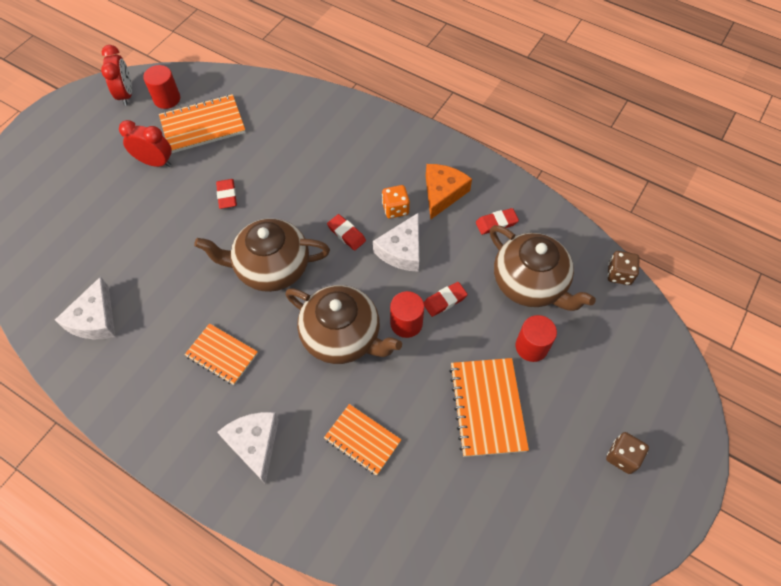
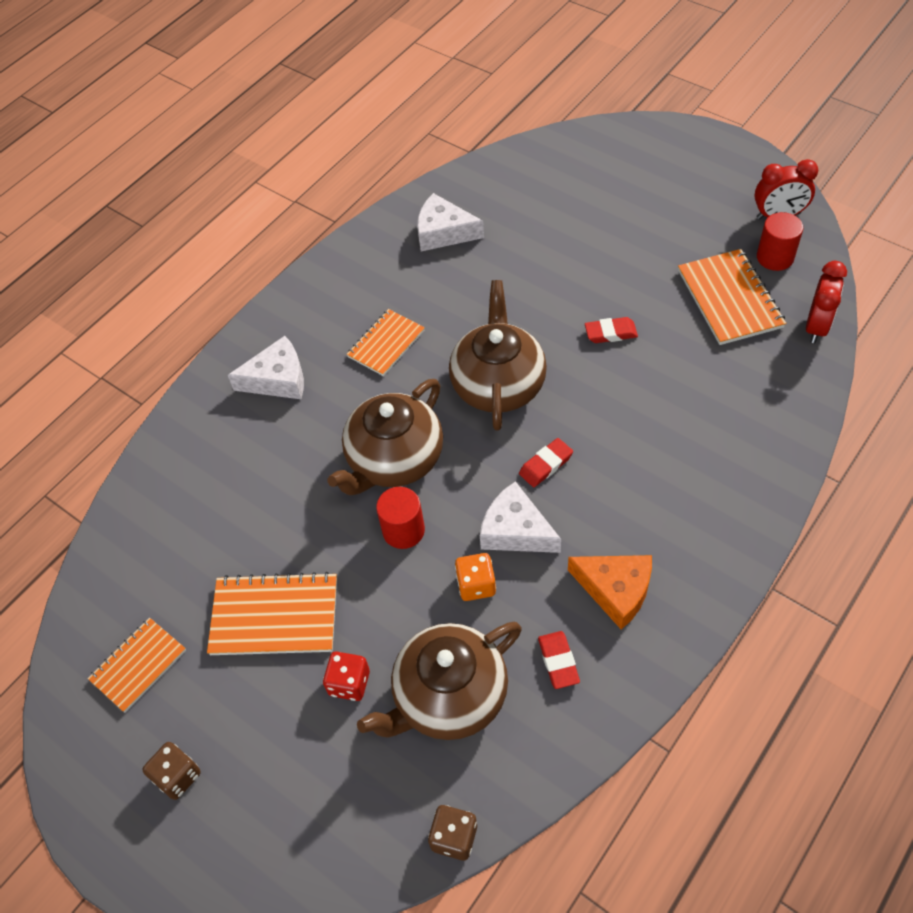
camera: 100 degrees right, 5 degrees down
red clock [119,120,172,167] -> red clock moved to [806,261,847,343]
orange notebook [324,404,402,476] -> orange notebook moved to [87,617,186,712]
orange dice [382,185,410,219] -> orange dice moved to [455,553,496,601]
red eraser [424,282,468,317] -> none
red cylinder [516,315,557,362] -> red dice [323,651,370,701]

